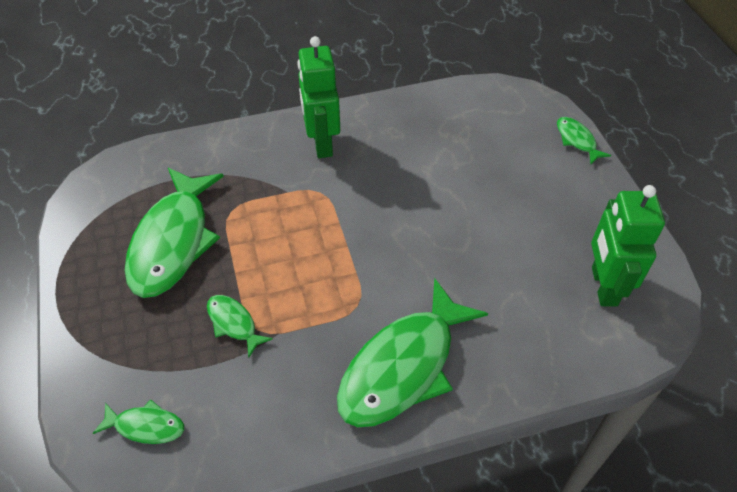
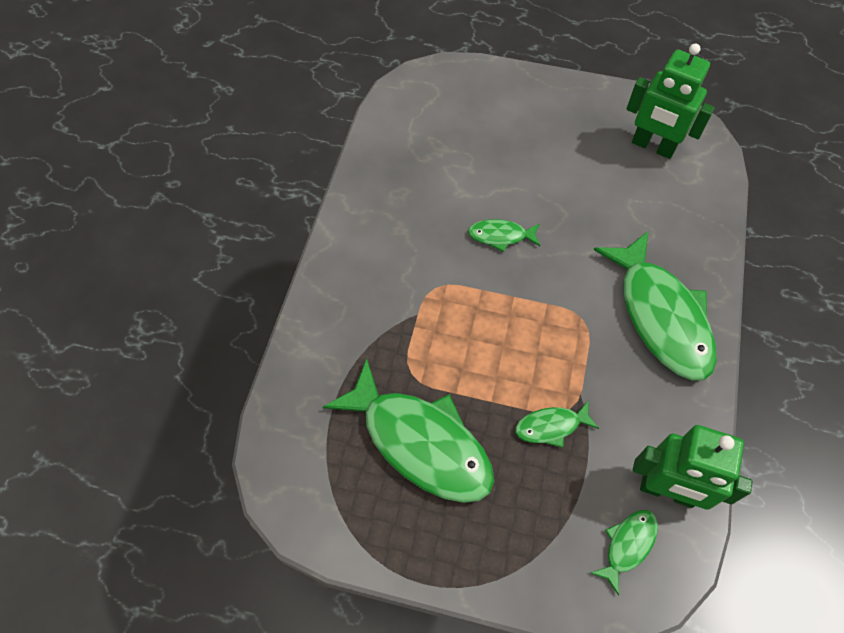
camera: 60 degrees left, 10 degrees up
green robot [298,36,340,158] -> green robot moved to [633,425,753,510]
green fish [557,117,611,164] -> green fish moved to [468,219,540,252]

